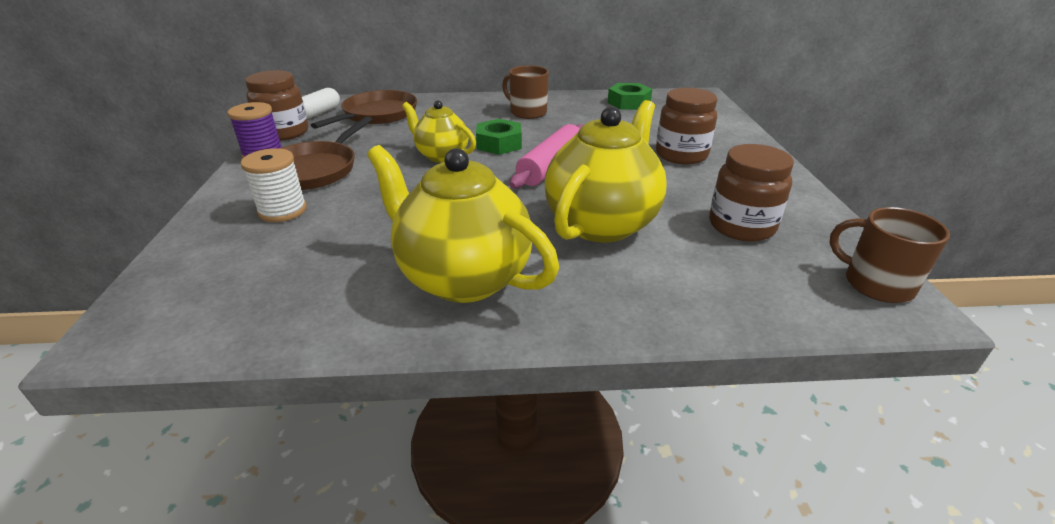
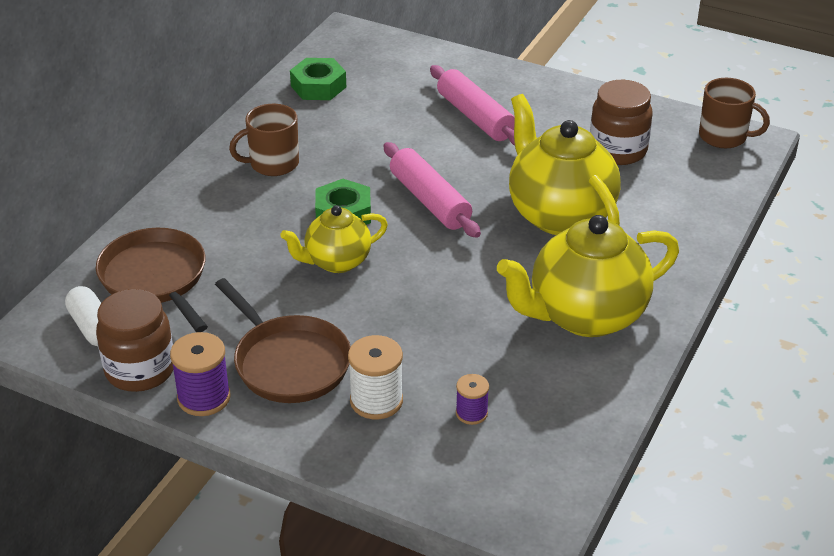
camera: 60 degrees left, 5 degrees up
brown jar [656,88,717,165] -> pink rolling pin [430,65,515,145]
brown mug [829,207,950,303] -> brown mug turned 135 degrees counterclockwise [699,78,770,148]
none -> purple spool [456,374,489,425]

